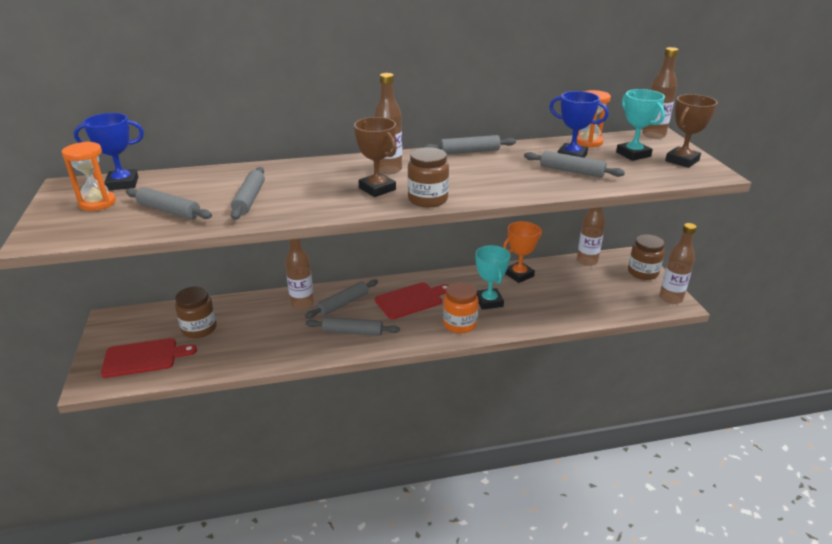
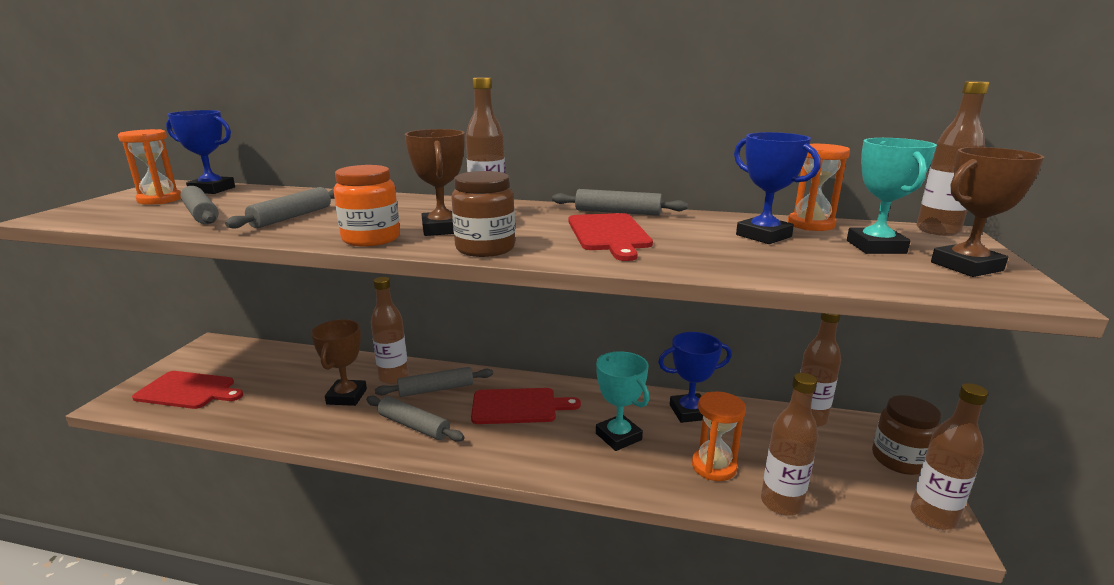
camera: 25 degrees right, 10 degrees down
brown jar [175,286,217,338] -> none
orange jar [443,282,479,333] -> orange jar moved to [334,165,400,247]
turquoise trophy [476,245,510,310] -> turquoise trophy turned 45 degrees counterclockwise [596,351,649,451]
orange trophy [503,221,542,283] -> blue trophy [658,332,732,423]
grey rolling pin [524,151,625,178] -> none
none -> brown trophy [311,319,367,406]
none -> red cutting board [568,213,653,261]
none -> orange hourglass [692,391,746,481]
none -> brown bottle [761,373,818,516]

